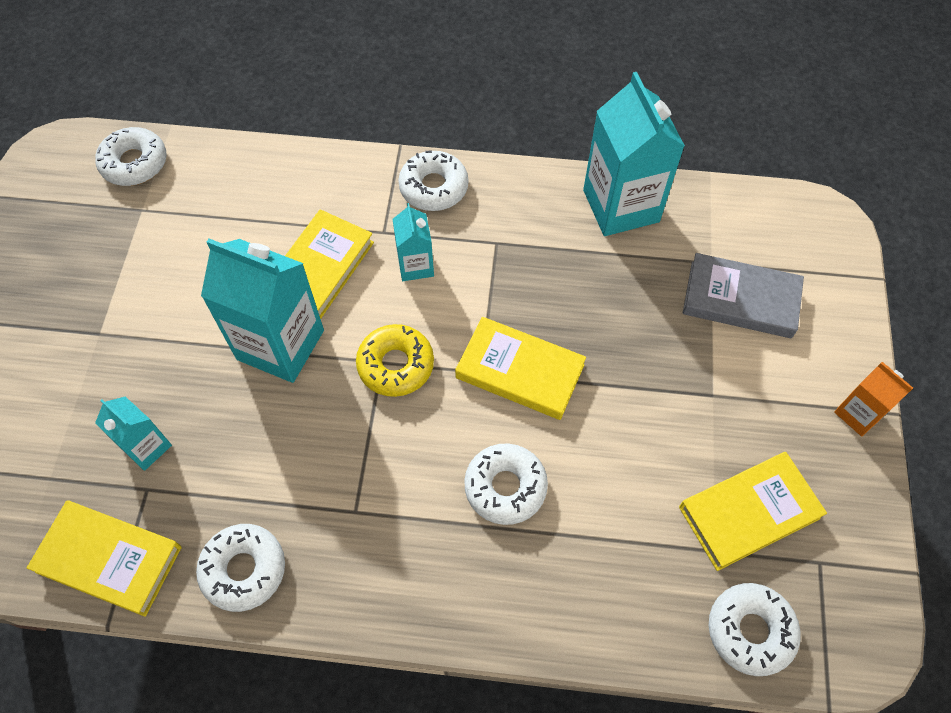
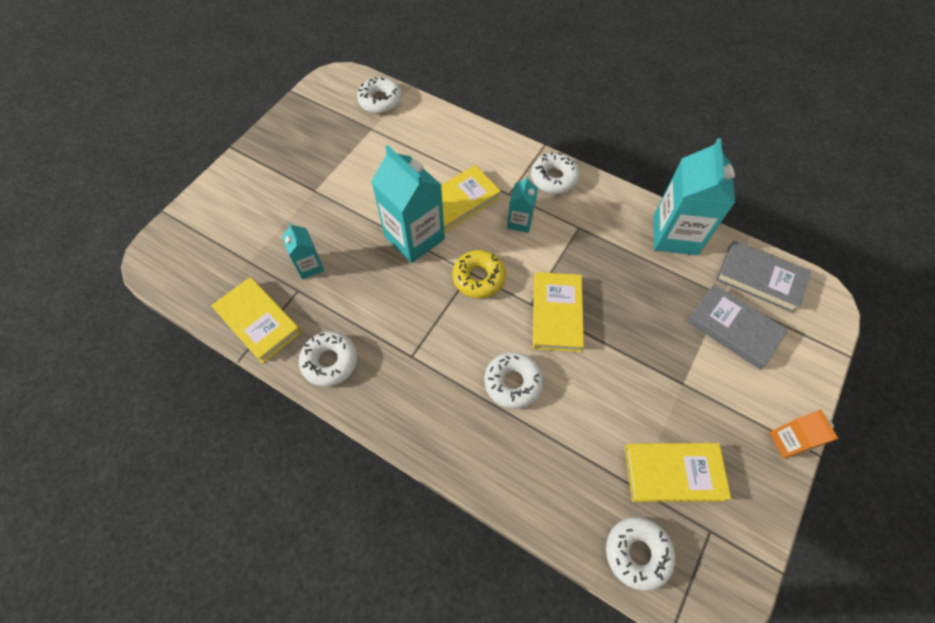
camera: 25 degrees right, 0 degrees up
yellow book [455,317,586,420] -> yellow book turned 45 degrees clockwise [533,272,584,352]
none -> grey book [716,240,811,313]

